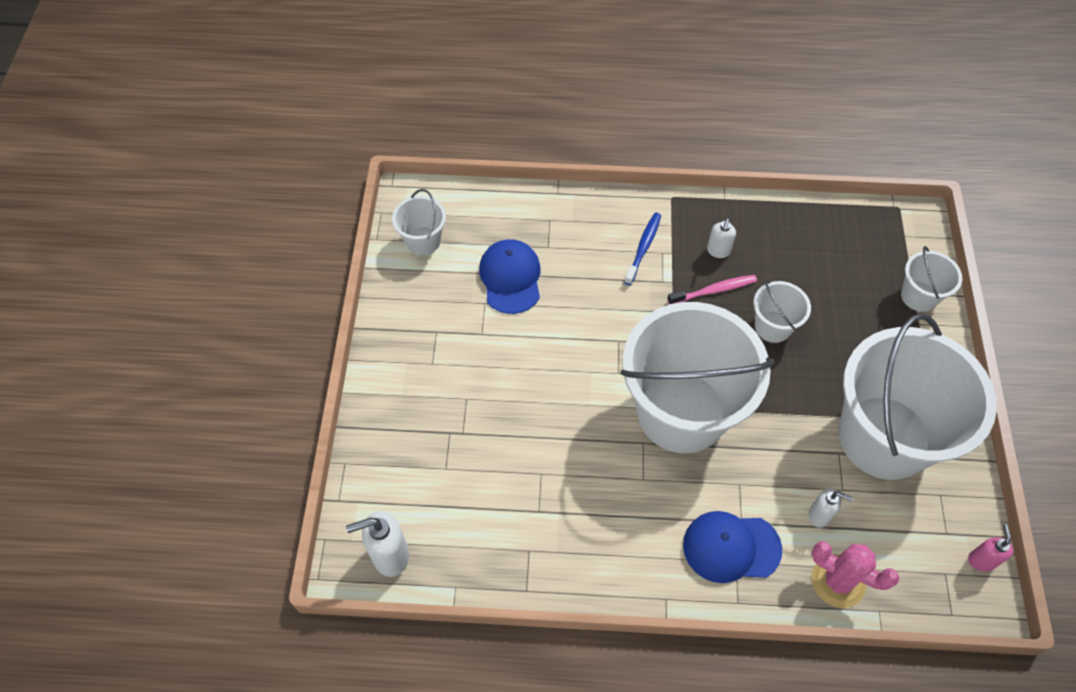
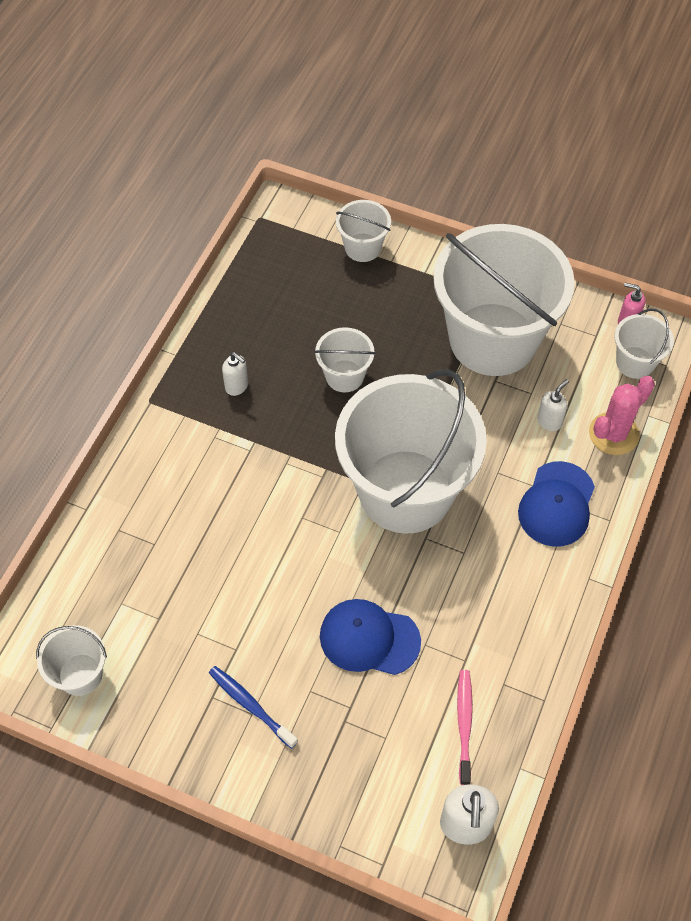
camera: 70 degrees left, 0 degrees up
blue cap [479,239,540,314] -> blue cap moved to [320,599,421,675]
blue toothbrush [624,213,661,285] -> blue toothbrush moved to [209,666,298,749]
pink toothbrush [667,275,757,304] -> pink toothbrush moved to [457,670,473,785]
none -> white bucket [614,309,674,379]

